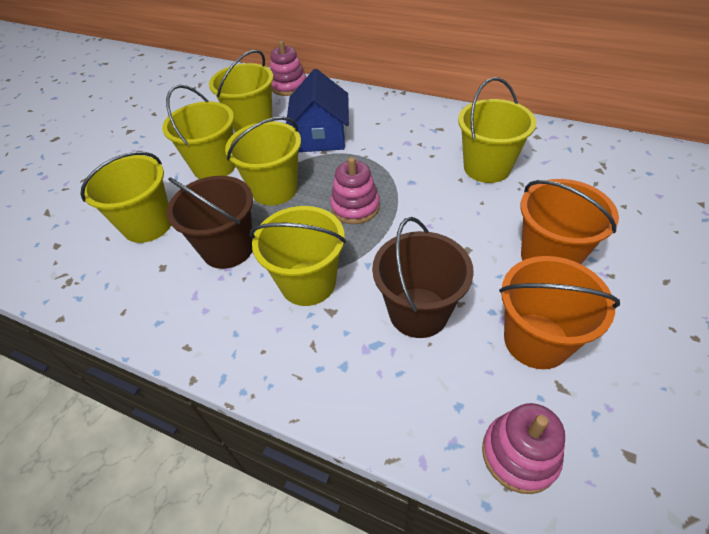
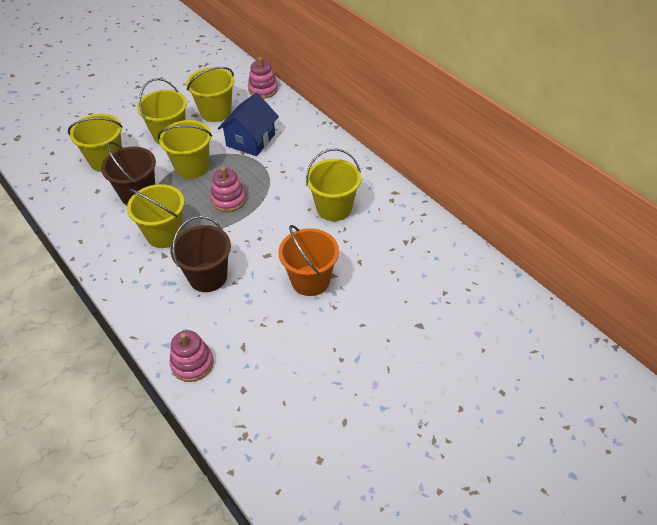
camera: 25 degrees right, 0 degrees up
orange bucket [499,256,620,369] -> none

